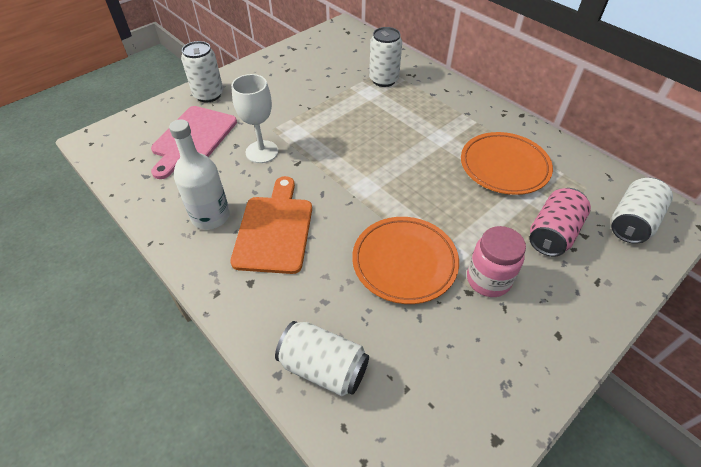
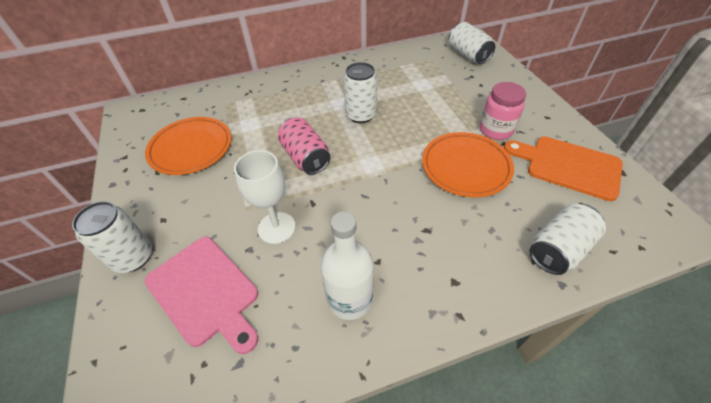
camera: 65 degrees left, 0 degrees up
orange cutting board [230,176,312,274] -> orange cutting board moved to [504,137,623,201]
white can [369,27,402,87] -> white can moved to [343,62,377,123]
orange plate [461,132,553,195] -> orange plate moved to [145,117,231,175]
pink can [529,188,591,256] -> pink can moved to [278,117,330,175]

